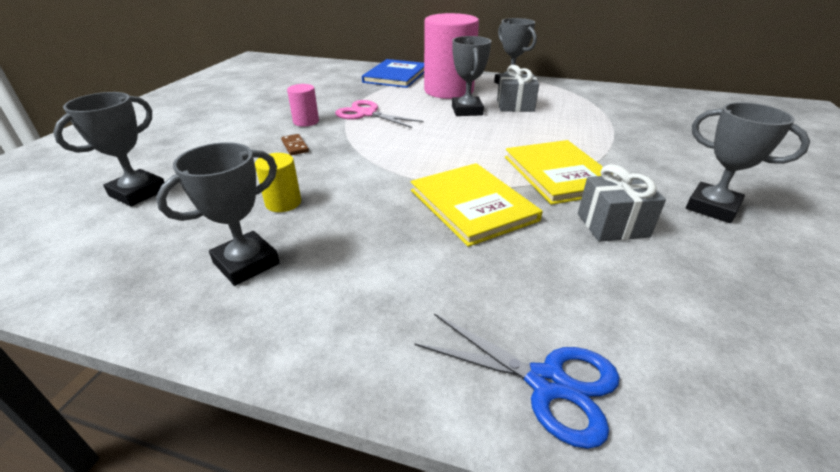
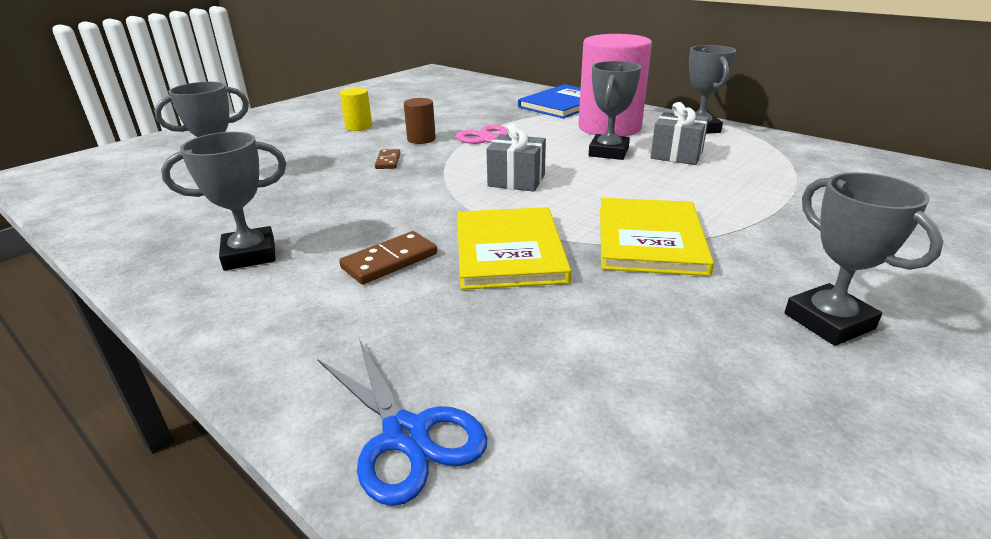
camera: 25 degrees right, 5 degrees down
yellow cylinder [255,153,301,212] -> yellow cylinder moved to [340,88,372,131]
pink cylinder [287,84,319,127] -> brown cylinder [404,98,436,144]
grey gift [578,164,666,242] -> grey gift moved to [486,123,546,192]
none -> brown domino [339,231,437,285]

